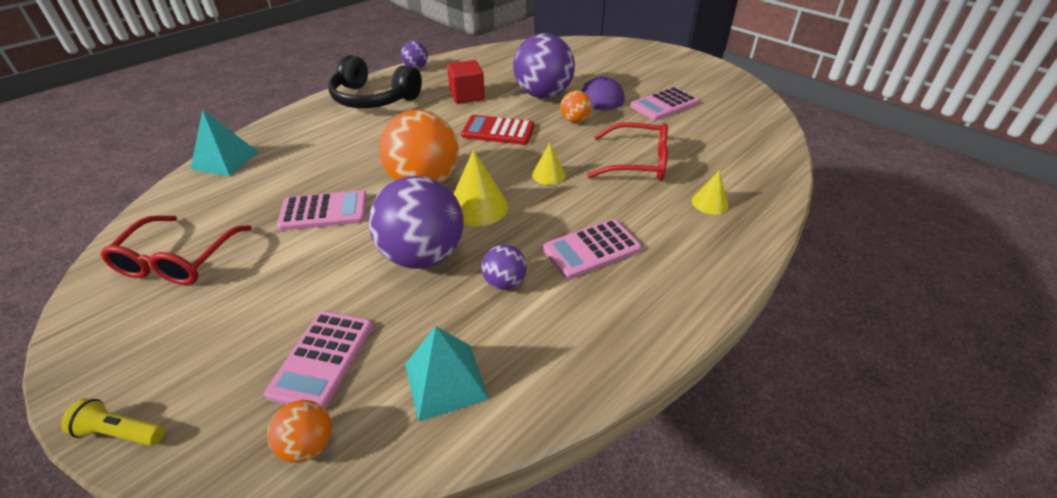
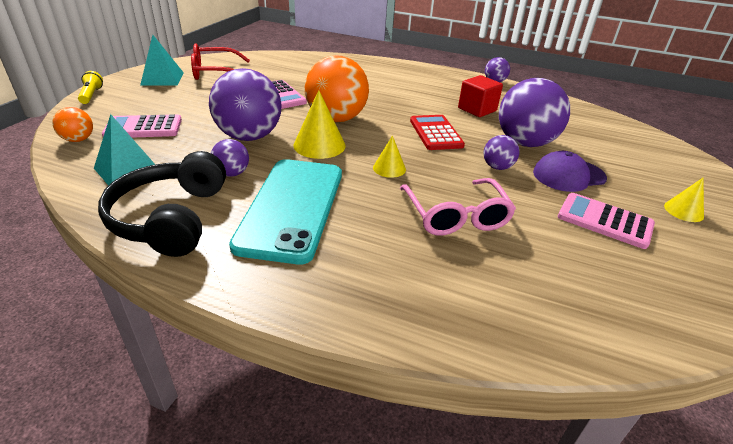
camera: 65 degrees right, 5 degrees down
turquoise pyramid [191,110,258,176] -> turquoise pyramid moved to [140,35,184,86]
black headphones [328,55,422,108] -> black headphones moved to [98,151,226,257]
pink calculator [543,219,641,279] -> turquoise phone [229,159,342,264]
orange ball [560,91,592,123] -> purple ball [483,135,520,170]
red glasses [587,122,668,180] -> pink glasses [400,178,516,235]
yellow cone [692,170,728,214] -> yellow cone moved to [664,178,704,222]

